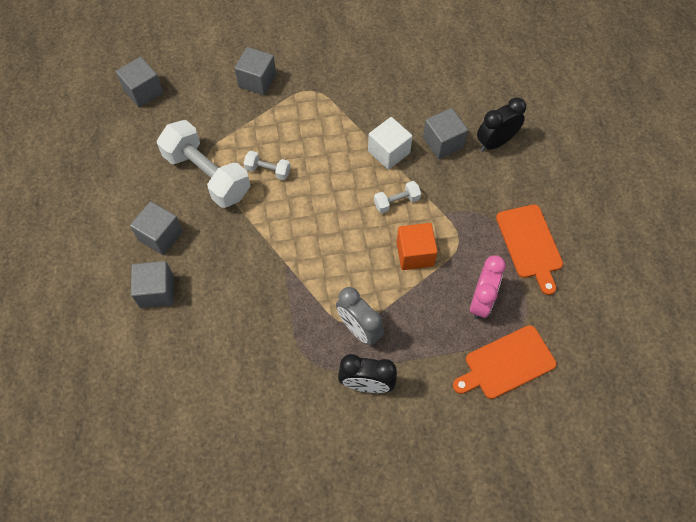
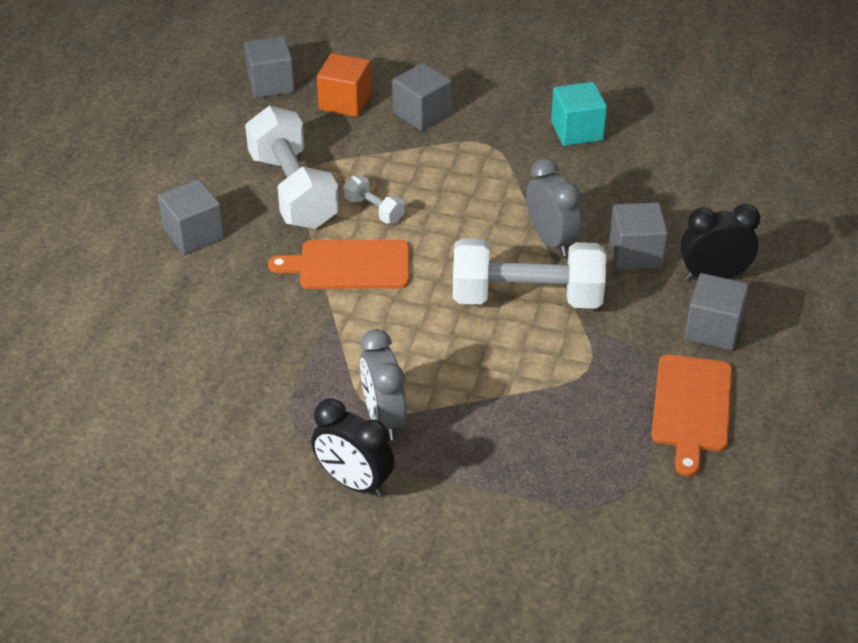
camera: 25 degrees right, 20 degrees down
grey cube [131,261,174,308] -> grey cube moved to [684,273,749,350]
white cube [368,117,413,170] -> grey clock [526,158,582,257]
white dumbbell [374,181,421,213] -> white dumbbell [453,238,606,309], size x2.19
orange cube [396,223,438,270] -> orange cube moved to [317,53,371,117]
orange cutting board [453,325,557,399] -> orange cutting board moved to [268,239,409,289]
pink clock [470,255,506,319] -> none
none -> turquoise cube [551,82,607,146]

